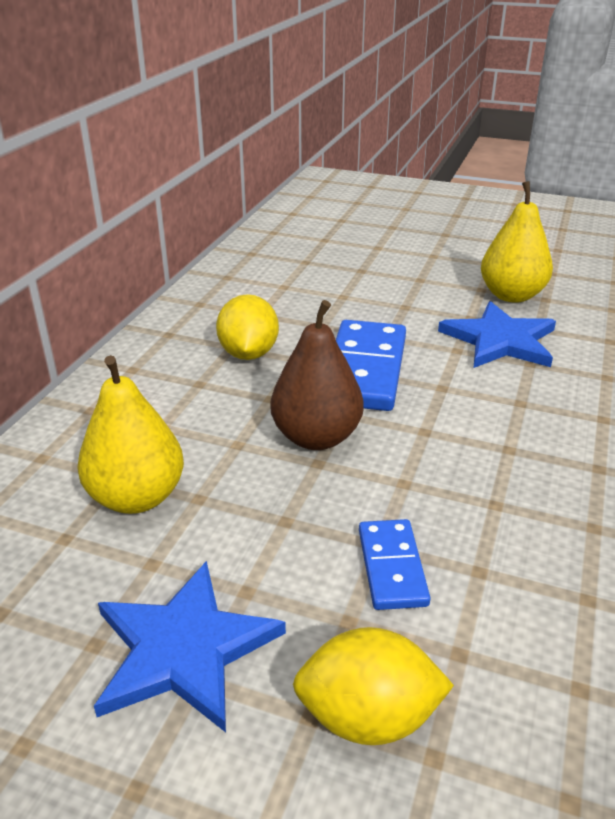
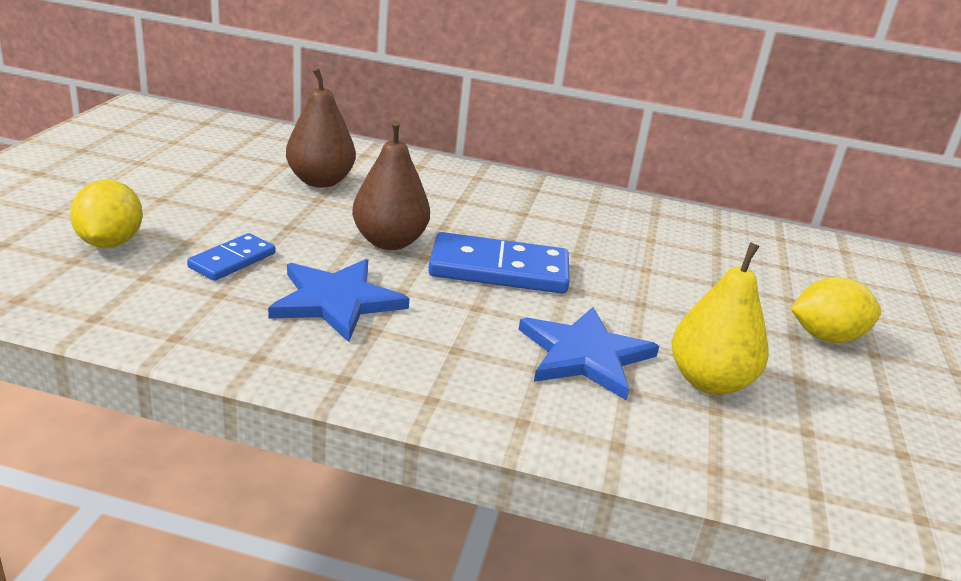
camera: 80 degrees right, 5 degrees down
yellow pear [78,355,184,514] -> brown pear [286,68,356,188]
blue star [94,561,286,732] -> blue star moved to [268,259,410,342]
yellow lemon [216,294,279,360] -> yellow lemon moved to [791,277,881,343]
blue domino [359,519,430,610] -> blue domino turned 45 degrees counterclockwise [187,233,275,281]

